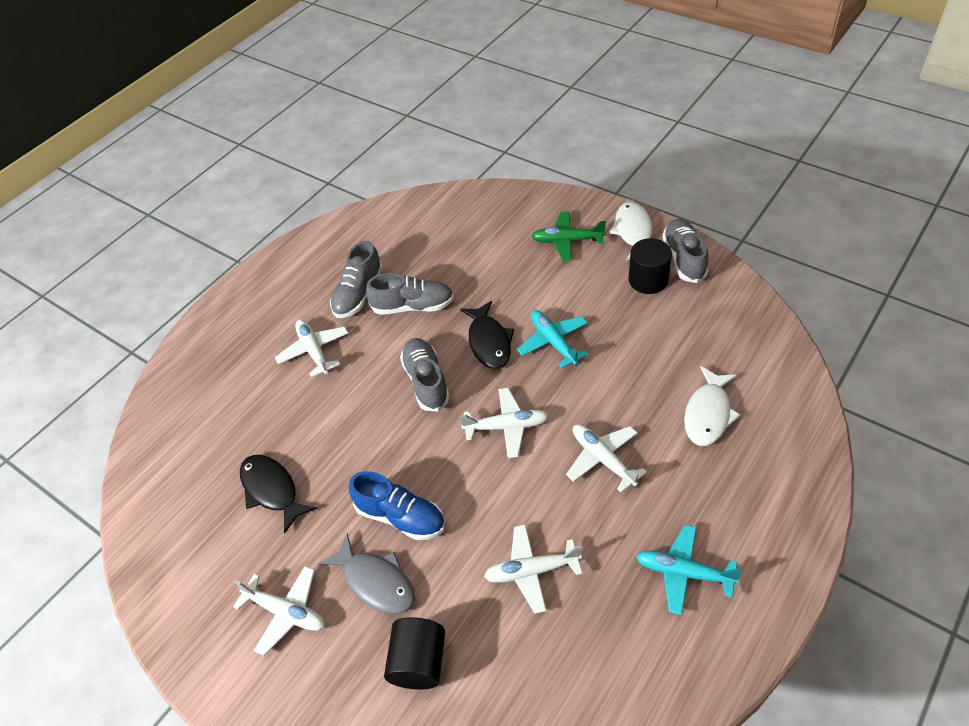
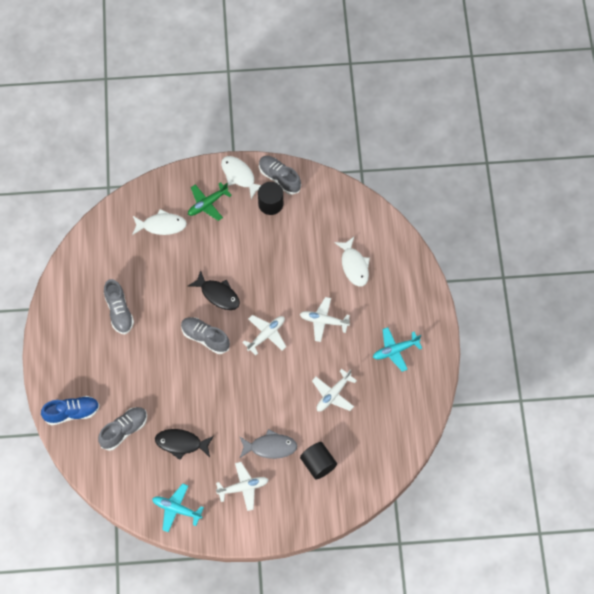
camera: 45 degrees left, 15 degrees up
white plane [275,319,348,377] -> none
blue shoe [349,471,445,540] -> blue shoe moved to [41,396,100,425]
grey shoe [366,273,454,315] -> grey shoe moved to [98,407,147,451]
turquoise plane [517,310,588,369] -> turquoise plane moved to [152,484,204,532]
none -> white fish [132,209,187,235]

